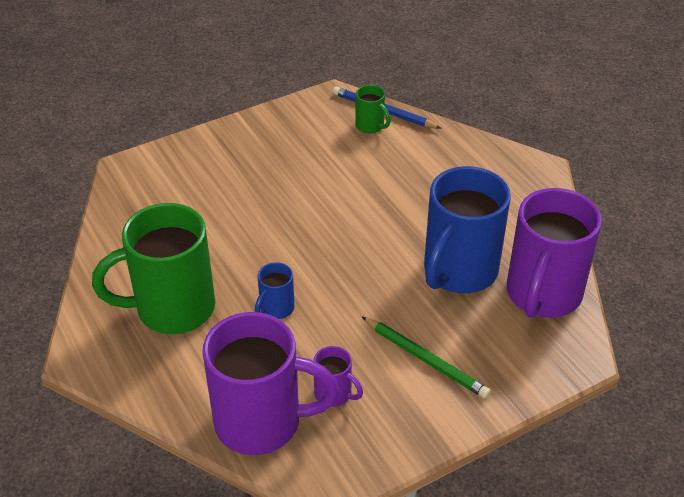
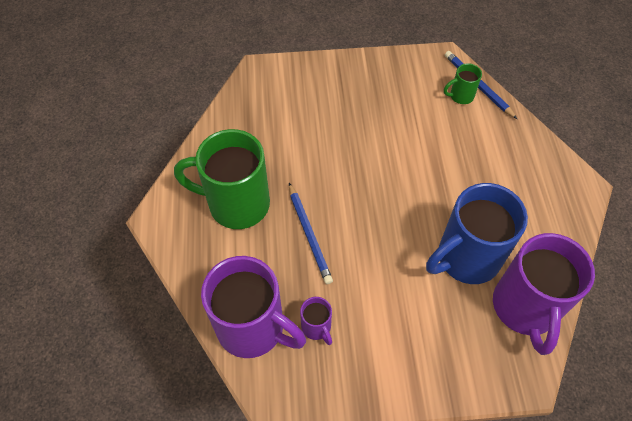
camera: 25 degrees right, 15 degrees up
blue mug [255,262,295,319] -> blue pencil [289,183,333,284]
green mug [355,85,391,133] -> green mug turned 90 degrees clockwise [444,63,482,104]
green pencil [362,317,491,398] -> none
purple mug [507,188,602,318] -> purple mug turned 45 degrees counterclockwise [493,233,595,355]

